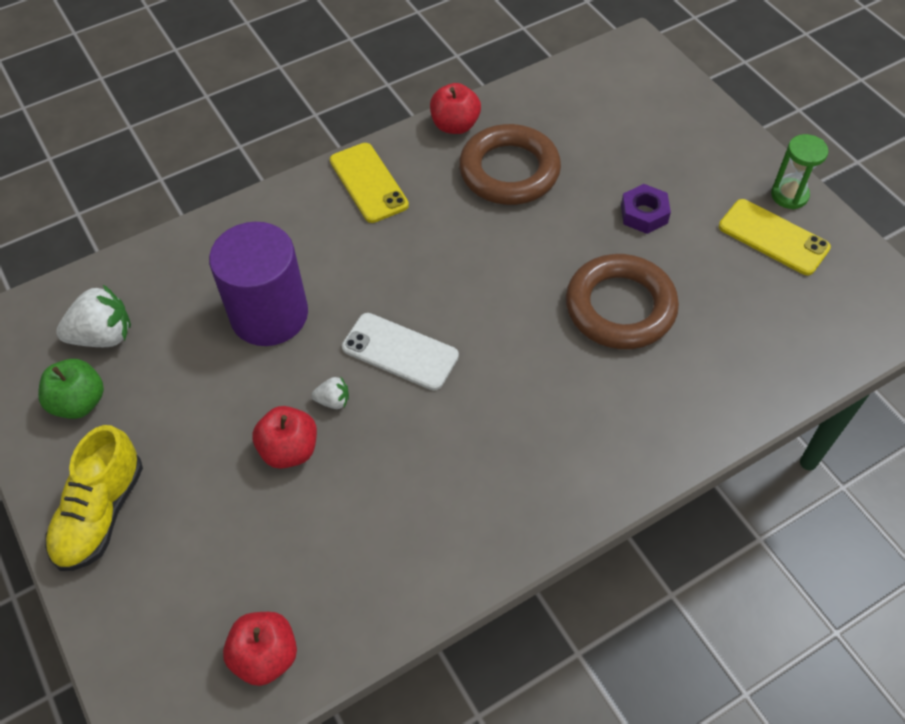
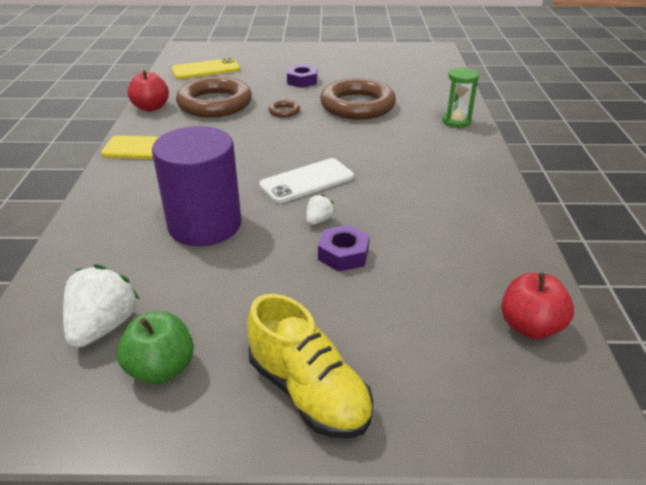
camera: 60 degrees left, 20 degrees down
red apple [252,406,317,469] -> purple nut [318,225,370,272]
yellow phone [719,199,831,275] -> yellow phone moved to [172,57,240,79]
green hourglass [771,134,829,209] -> green hourglass moved to [443,67,479,128]
none -> brown ring [268,100,300,117]

